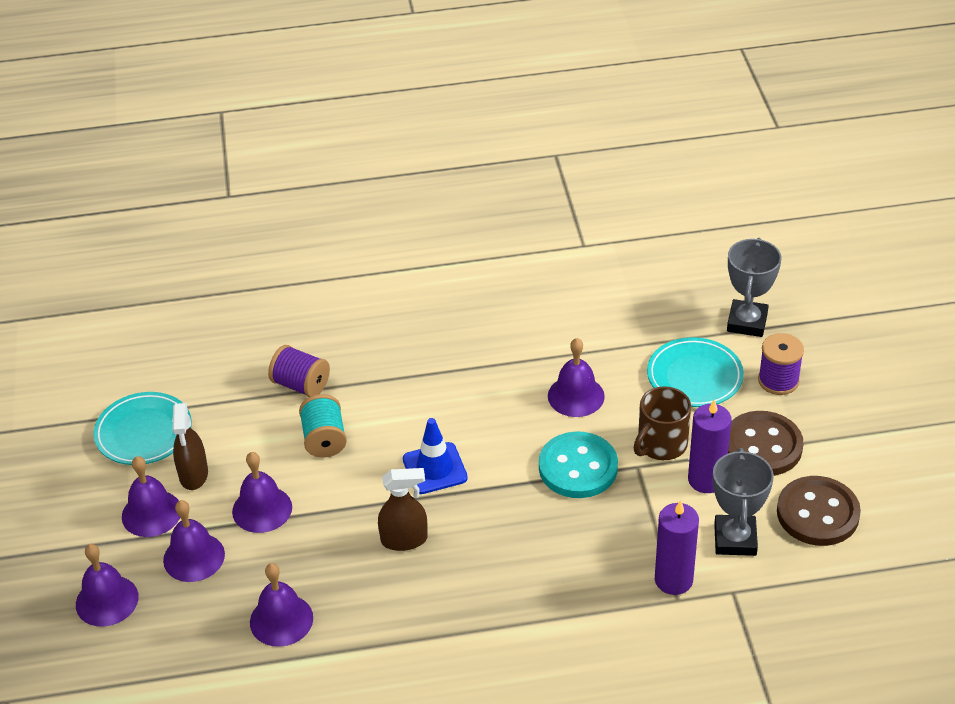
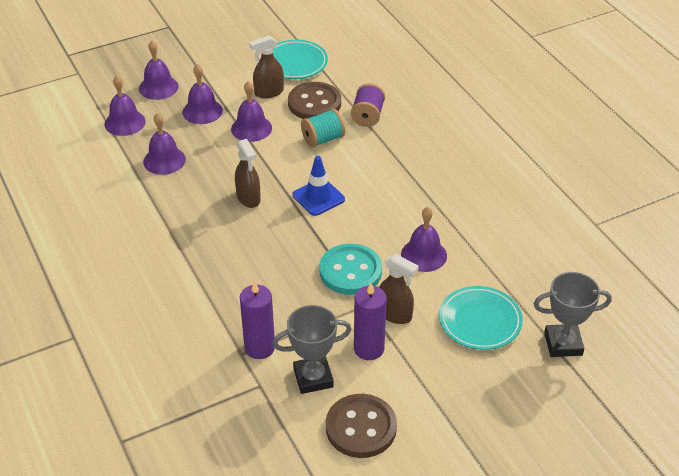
camera: 70 degrees right, 0 degrees up
purple bell [122,456,180,537] -> purple bell moved to [105,75,146,136]
brown mug [633,386,691,460] -> brown spray bottle [379,254,419,324]
brown button [728,411,803,476] -> brown button moved to [288,82,341,119]
purple spool [758,333,804,395] -> none

